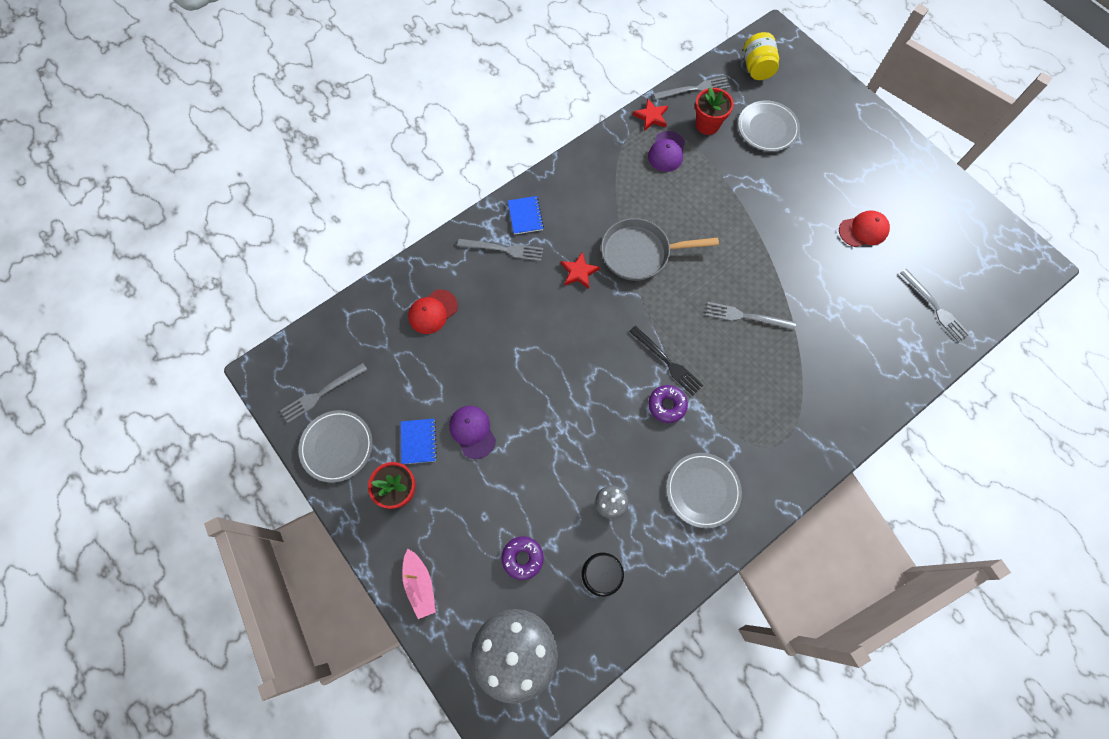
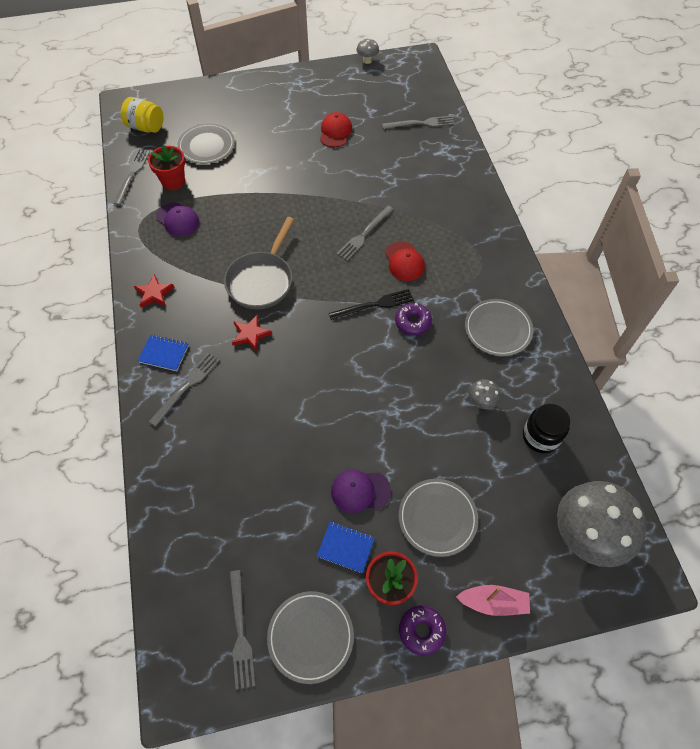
camera: 65 degrees left, 10 degrees down
red cap [408,289,458,334] -> red cap moved to [385,241,425,281]
purple donut [501,536,544,580] -> purple donut moved to [399,605,446,656]
red star [633,98,668,131] -> red star moved to [134,274,174,308]
none -> grey mushroom [356,38,379,64]
none -> grey plate [399,479,478,557]

